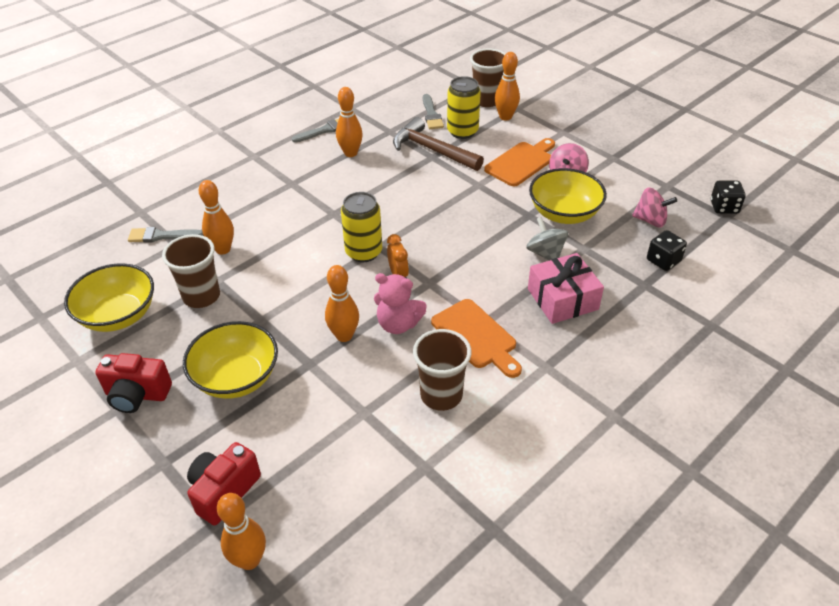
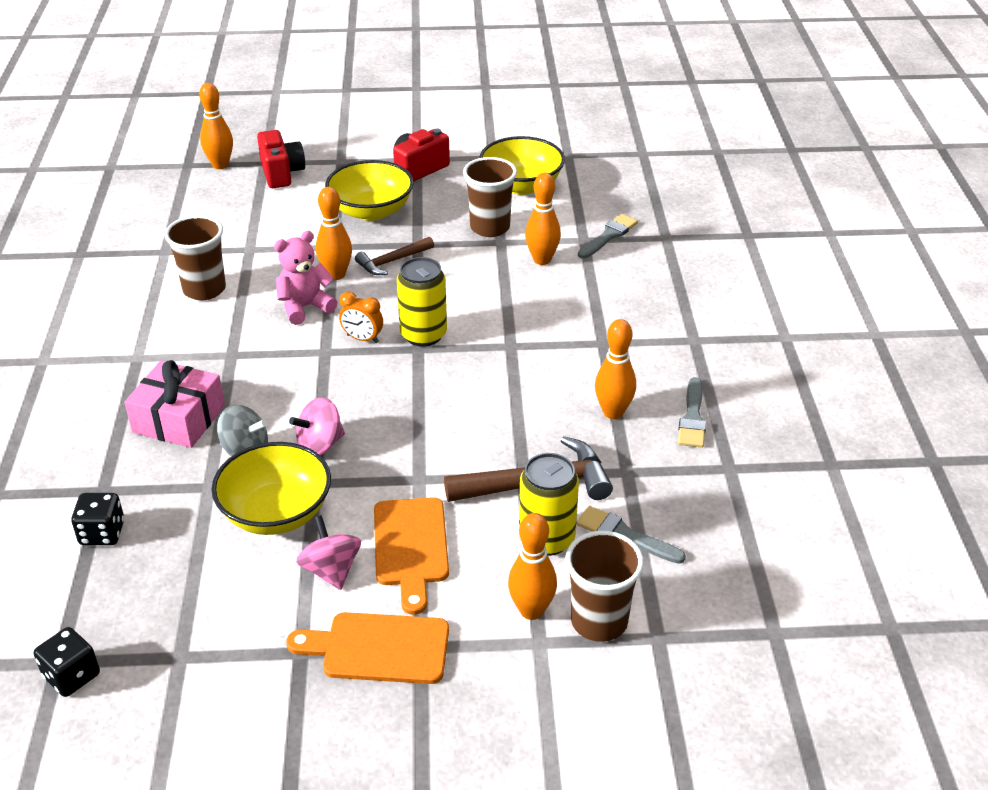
camera: 130 degrees right, 5 degrees down
orange cutting board [431,299,522,378] -> orange cutting board moved to [287,612,449,684]
pink spinning top [632,187,677,227] -> pink spinning top moved to [289,397,345,456]
none -> brown hammer [355,237,434,275]

